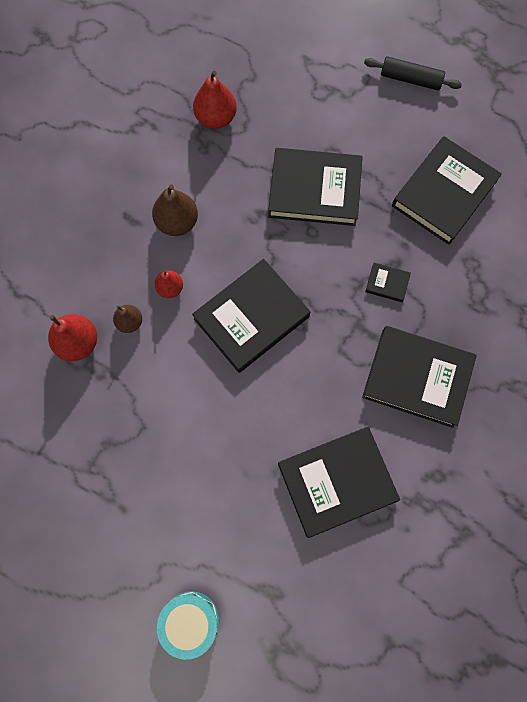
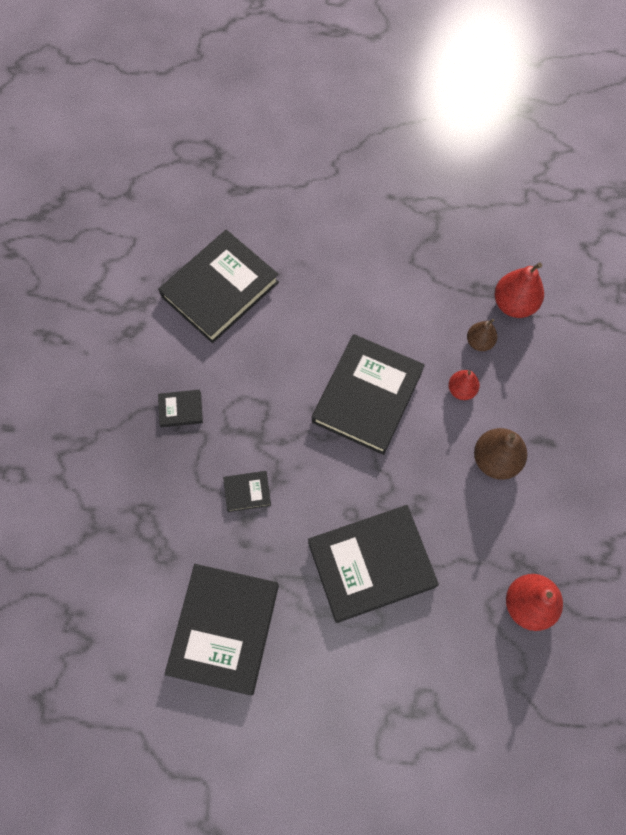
camera: 155 degrees right, 5 degrees down
turquoise drum [157,591,219,660] -> none
black book [362,326,477,428] -> black book [158,390,203,427], size x0.42
black rolling pin [364,56,462,90] -> none

